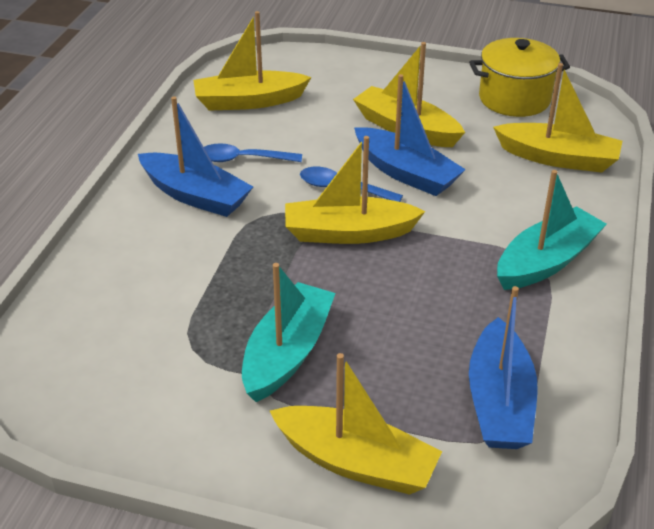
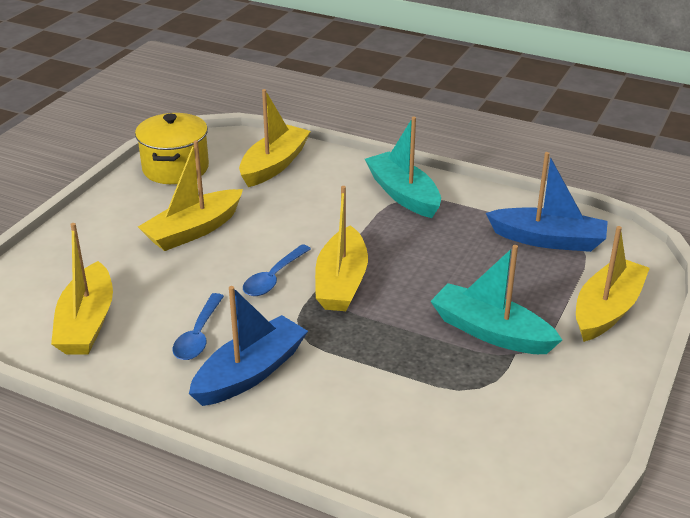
camera: 80 degrees left, 5 degrees down
blue boat [354,74,466,196] -> none

